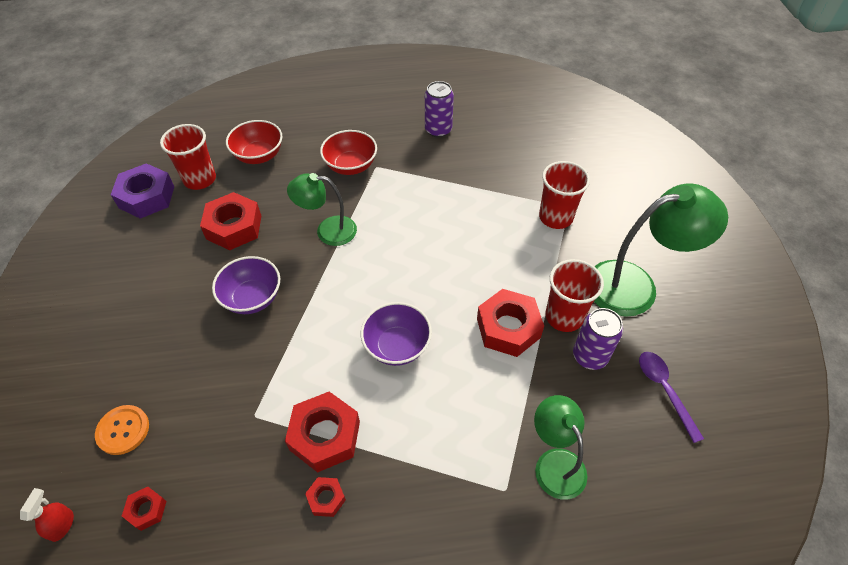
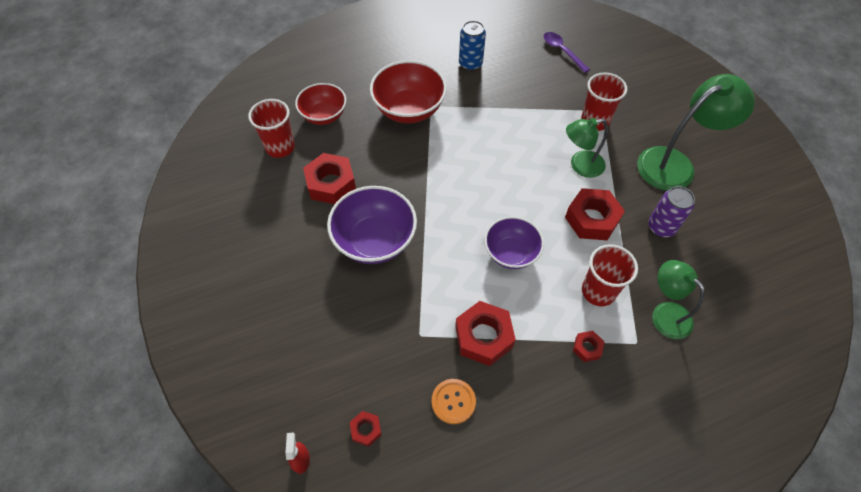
camera: 15 degrees left, 5 degrees up
orange button [95,405,149,455] -> orange button moved to [432,379,476,424]
purple nut [111,163,174,219] -> none
purple bowl [212,256,280,314] -> purple bowl [327,186,417,264], size x1.50
green lamp [287,173,357,246] -> green lamp moved to [566,118,608,178]
red nut [305,477,346,517] -> red nut moved to [573,331,605,362]
red bowl [320,130,377,175] -> red bowl [370,60,447,123], size x1.50
purple can [425,81,454,138] -> blue can [459,21,486,71]
red cup [545,259,604,332] -> red cup moved to [582,244,638,307]
purple spoon [639,352,704,443] -> purple spoon moved to [544,32,590,73]

